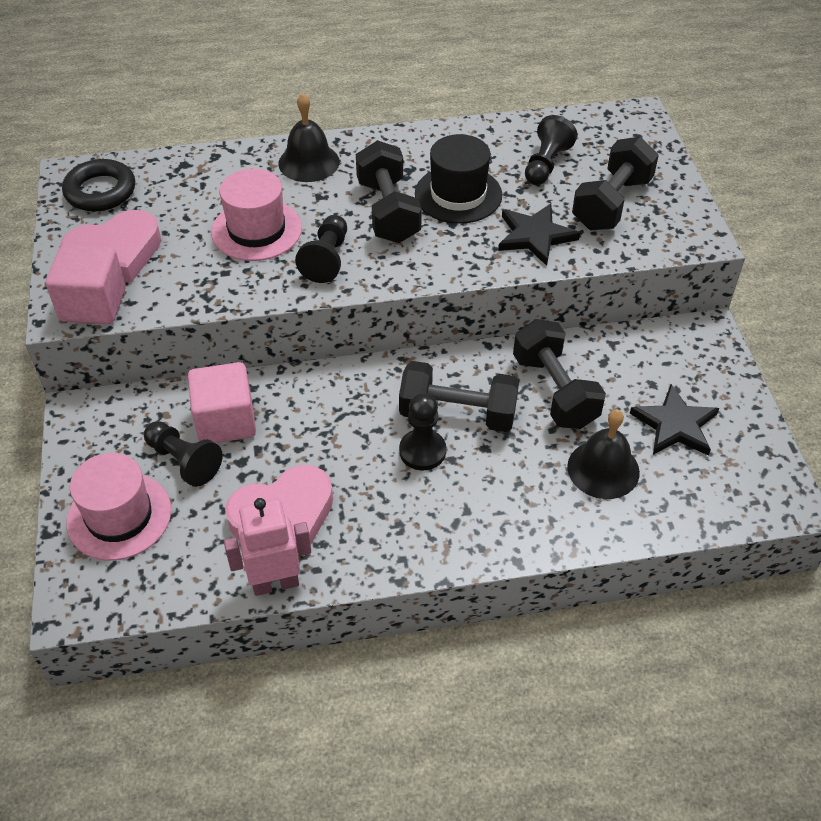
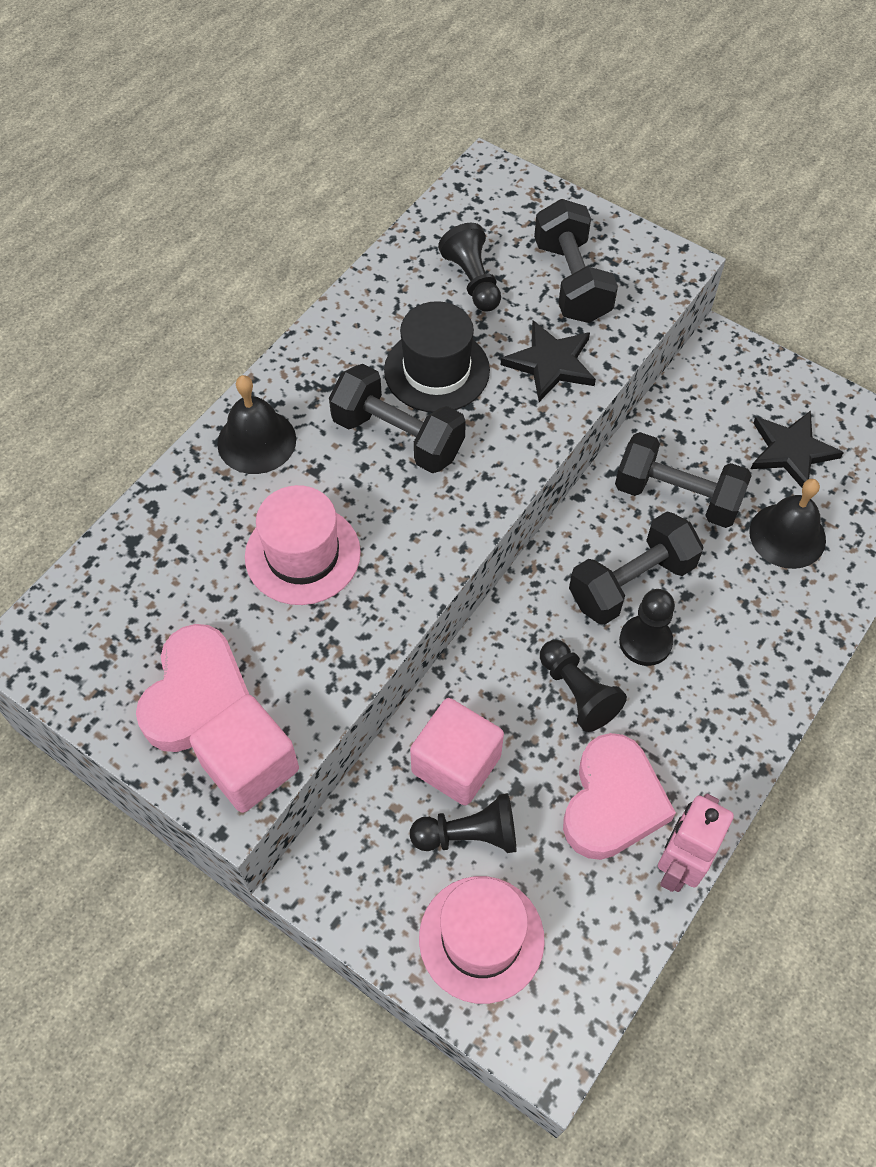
camera: 45 degrees left, 10 degrees up
black ring [62,159,135,212] -> none
black pawn [295,215,347,283] -> black pawn moved to [540,640,627,732]

